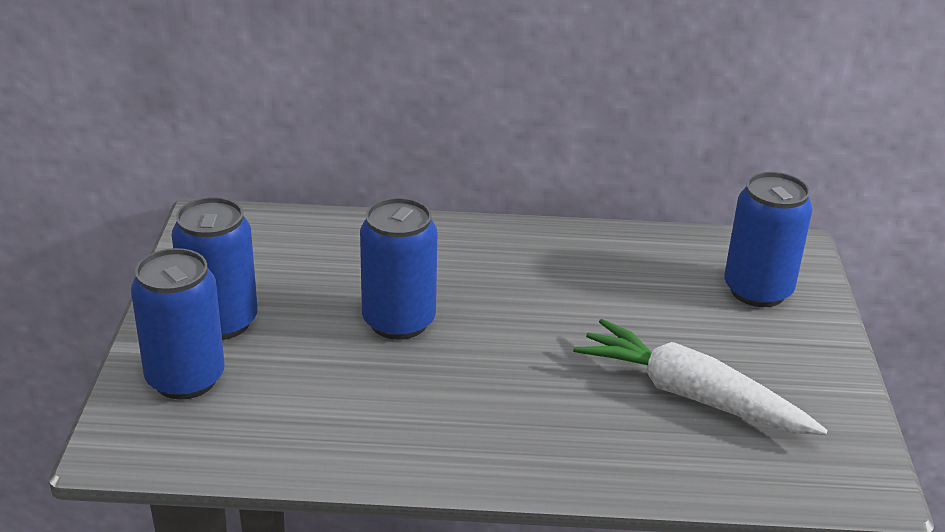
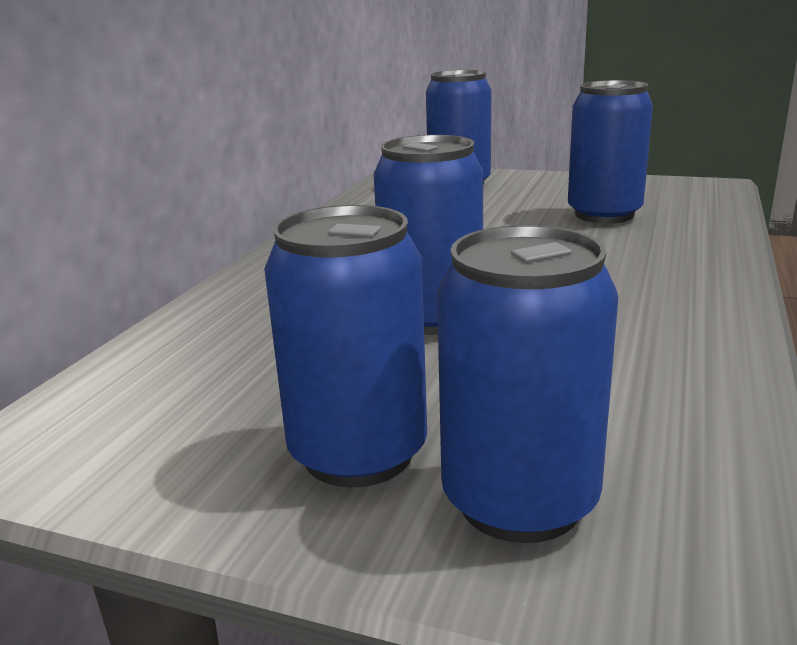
camera: 70 degrees left, 10 degrees down
white carrot [573,319,828,435] -> blue can [568,80,653,224]

